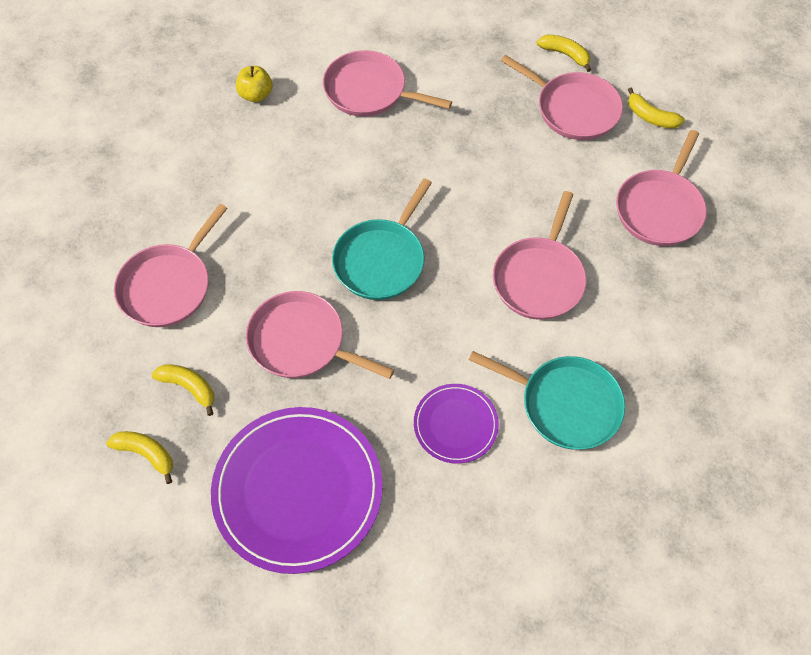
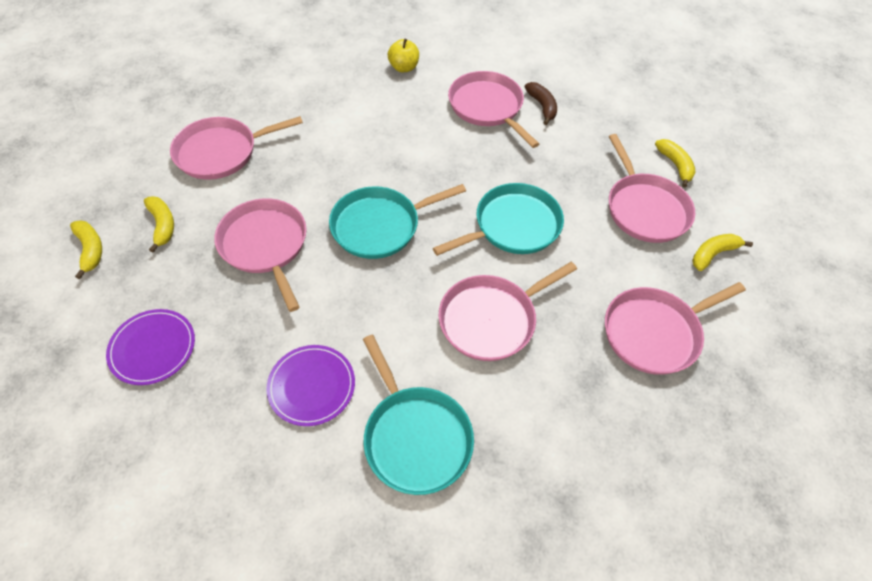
camera: 35 degrees right, 5 degrees down
purple plate [211,407,383,574] -> purple plate [106,309,195,385], size x0.52
yellow banana [628,87,685,129] -> yellow banana turned 75 degrees clockwise [692,234,753,271]
none -> turquoise pan [433,183,564,256]
none -> brown banana [524,82,557,125]

